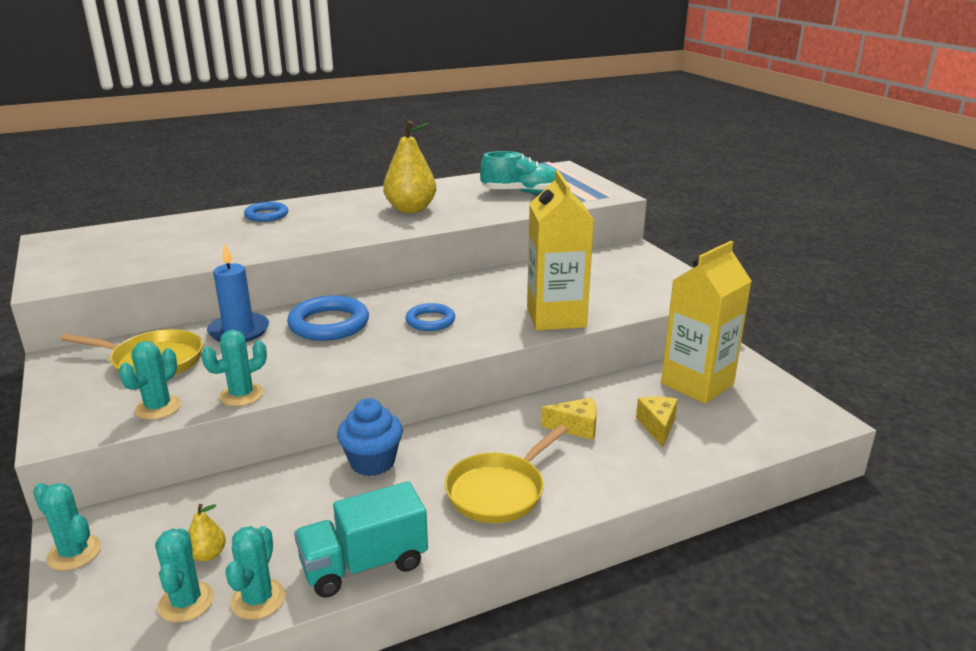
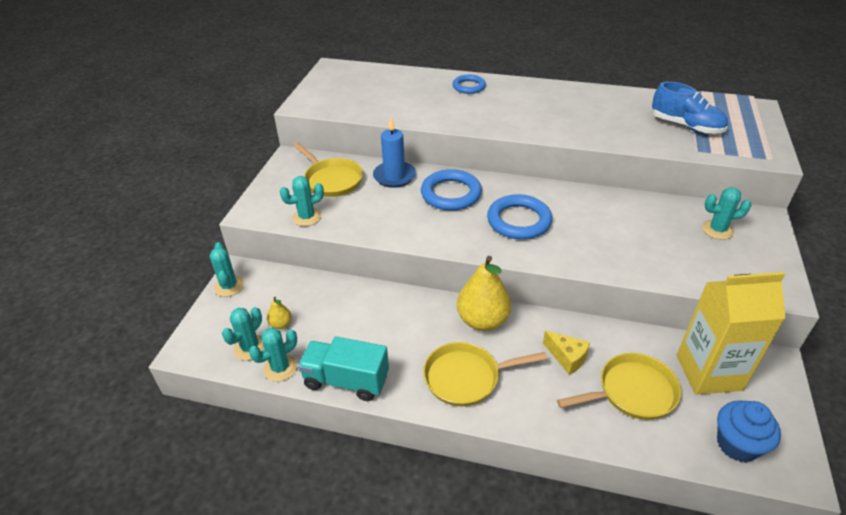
camera: 40 degrees right, 15 degrees up
turquoise cactus [201,330,267,406] -> turquoise cactus moved to [702,187,751,240]
blue cupcake [337,398,403,476] -> blue cupcake moved to [717,400,781,462]
yellow pear [383,121,436,213] -> yellow pear moved to [457,256,511,331]
blue ring [406,303,455,331] -> blue ring [487,194,552,240], size x1.60
turquoise shoe [480,151,556,194] -> blue shoe [652,82,728,134]
yellow carton [527,170,594,330] -> none
yellow cheese [636,396,678,447] -> yellow pan [557,353,681,420]

